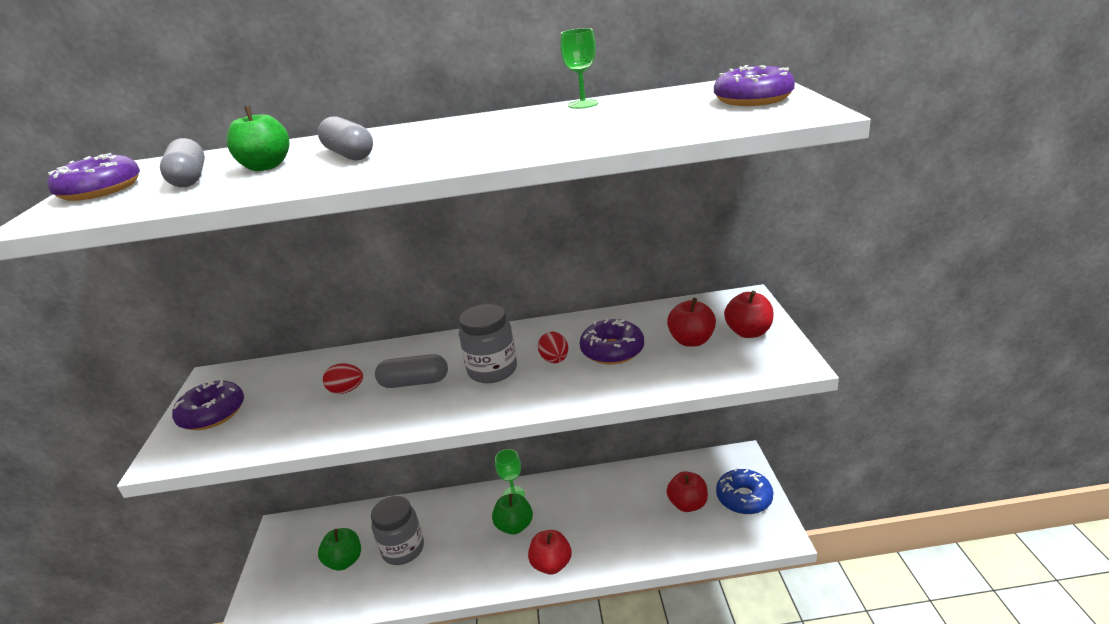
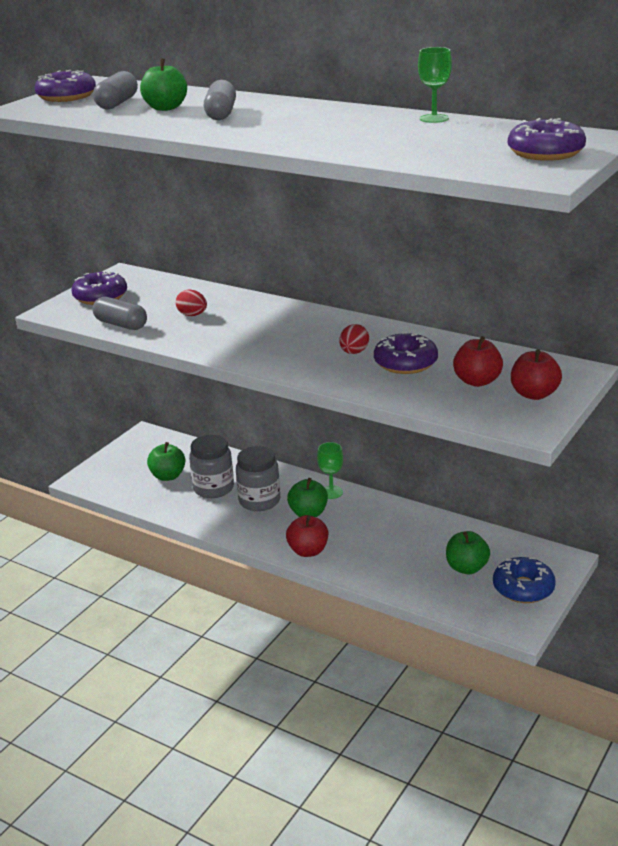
camera: 35 degrees right, 0 degrees up
grey capsule [375,354,448,388] -> grey capsule moved to [93,297,147,330]
grey jar [459,304,517,383] -> grey jar moved to [236,446,280,511]
red apple [667,471,708,512] -> green apple [446,531,490,574]

